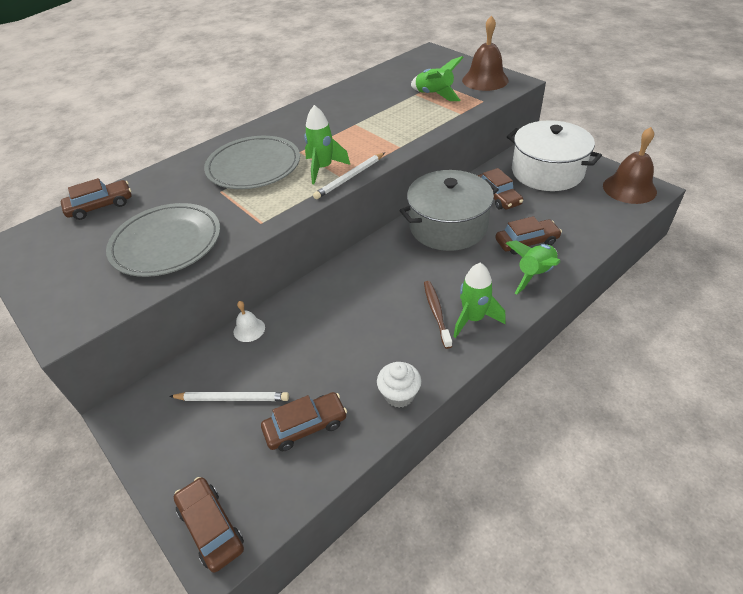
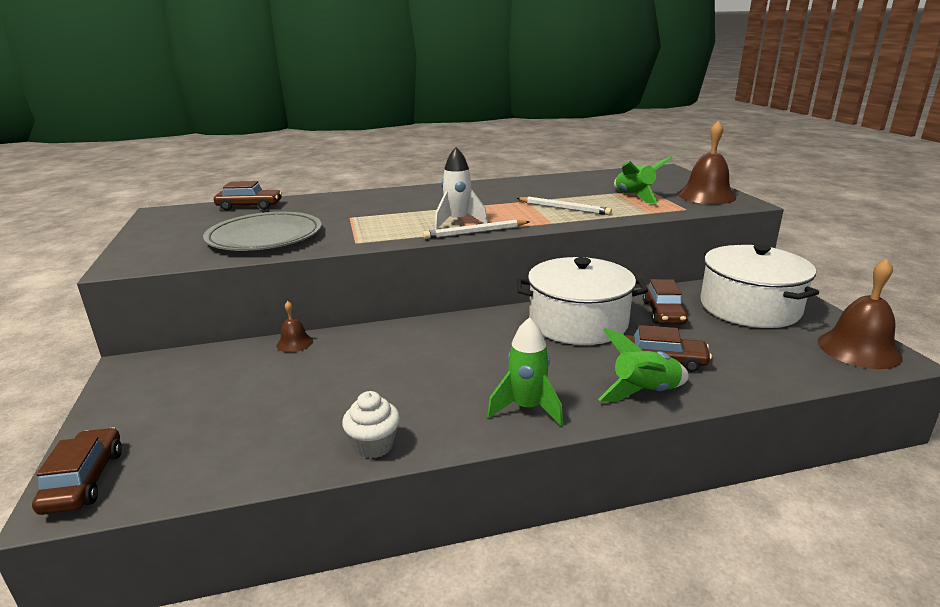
camera: 25 degrees right, 20 degrees down
white pencil [169,392,289,401] -> white pencil moved to [516,197,612,215]
grey plate [204,136,300,189] -> none
white bell [234,301,265,342] -> brown bell [276,301,313,352]
brown car [261,392,347,451] -> none
green rocket [304,105,350,184] -> white rocket [434,147,488,230]
grey pot [399,170,499,251] -> white pot [516,257,648,345]
brown toothbrush [424,281,452,349] -> none

